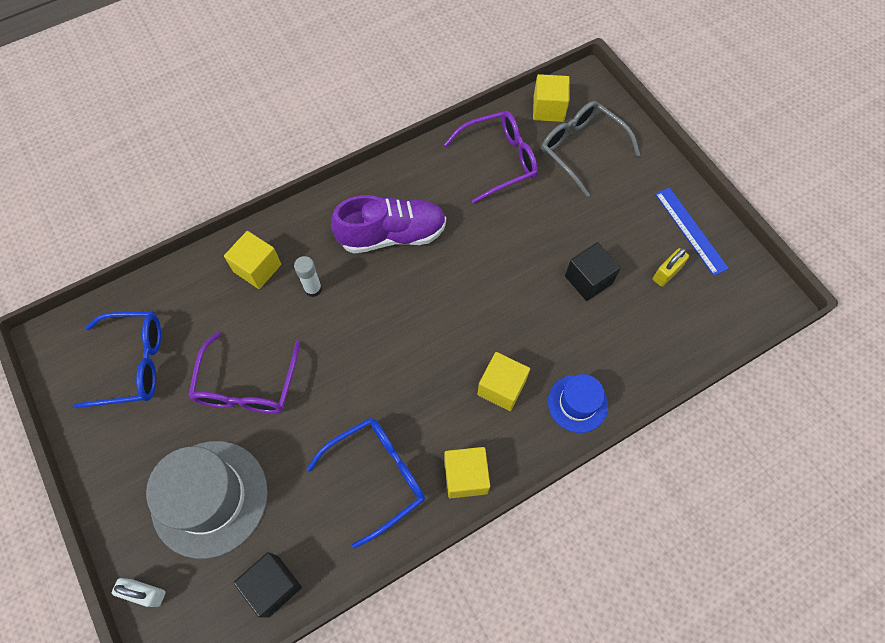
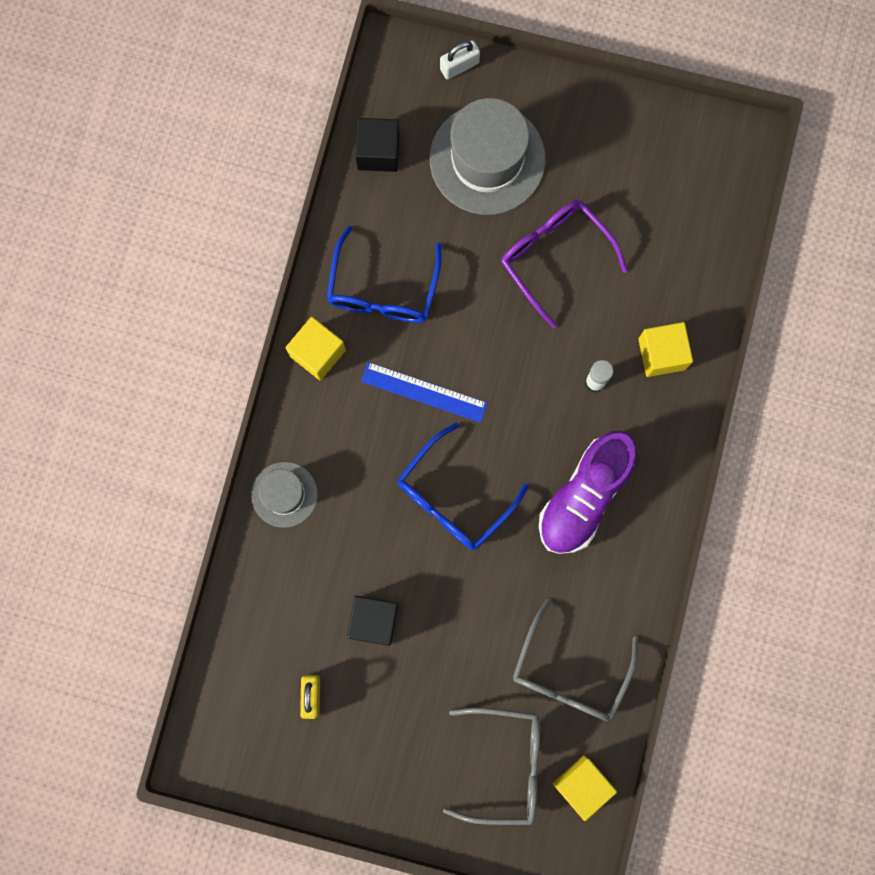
camera: 135 degrees right, 15 degrees up
blue glasses [73,312,161,408] -> blue glasses moved to [397,423,528,550]
purple glasses [444,111,538,204] -> grey glasses [513,599,638,721]
yellow cube [477,352,530,411] -> none
blue hat [548,374,608,433] -> grey hat [251,462,318,528]
blue ruler [655,187,729,276] -> blue ruler moved to [361,362,488,423]

